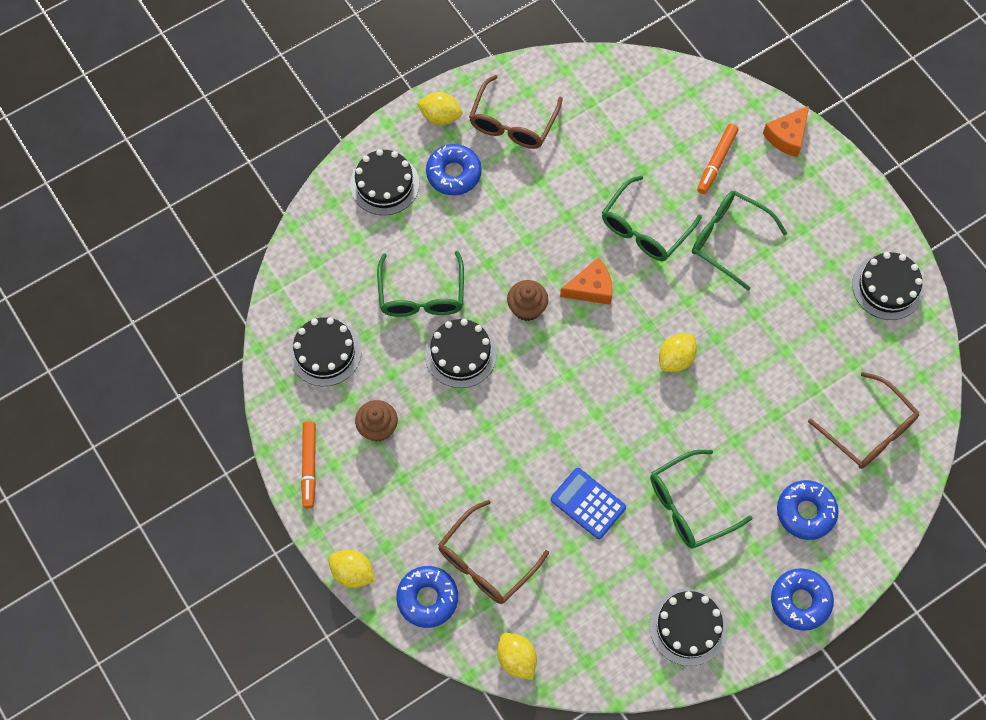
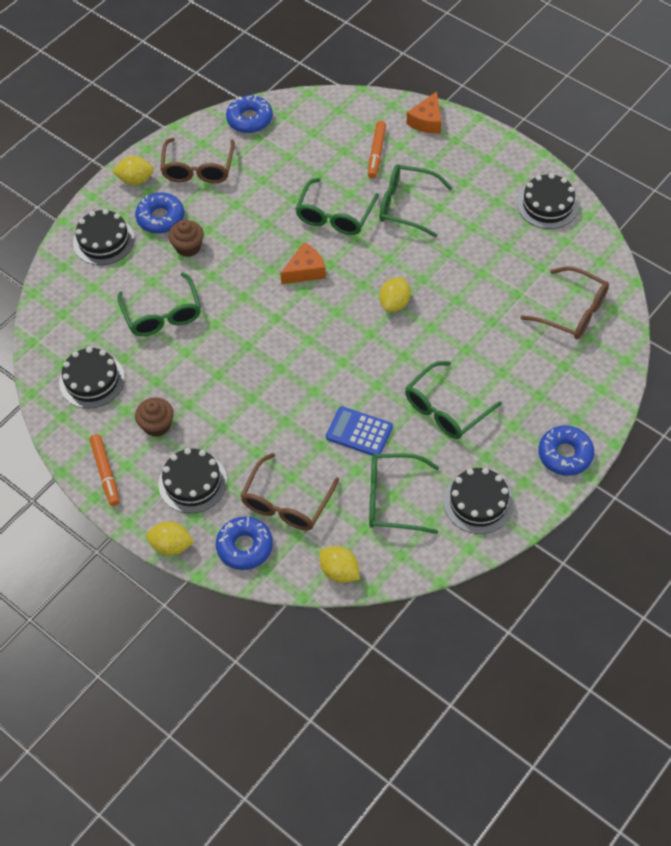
camera: 15 degrees left, 10 degrees down
black cake [425,319,497,388] -> black cake moved to [158,448,227,513]
brown cupcake [507,280,548,321] -> brown cupcake moved to [168,220,204,257]
blue donut [777,480,839,540] -> blue donut moved to [226,95,273,133]
none -> green glasses [369,454,439,534]

